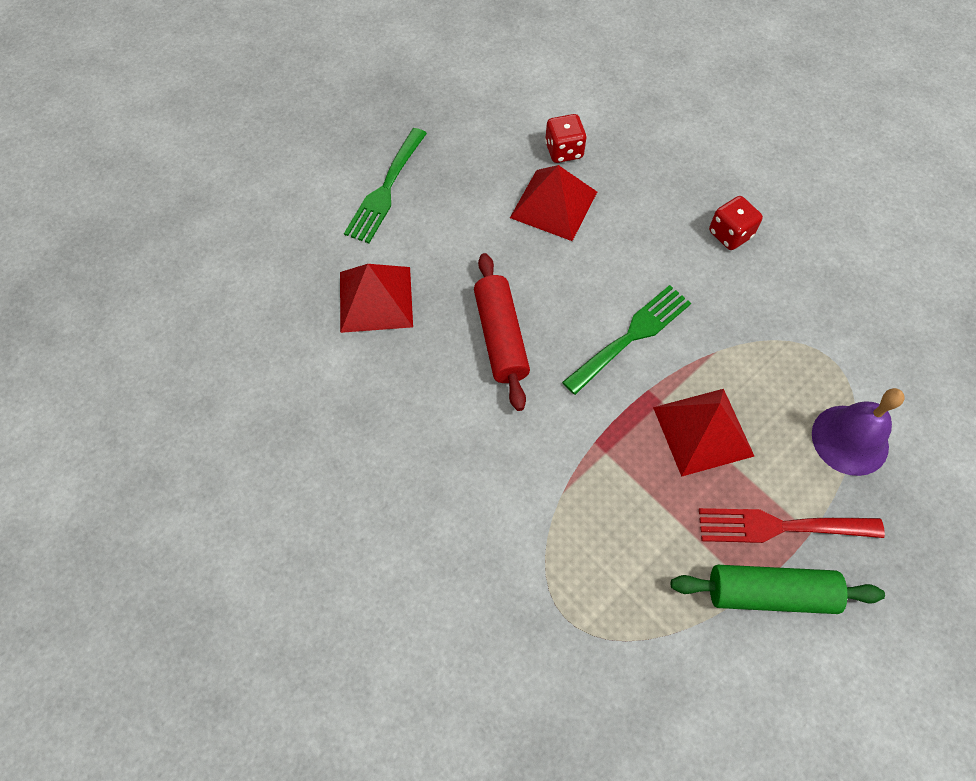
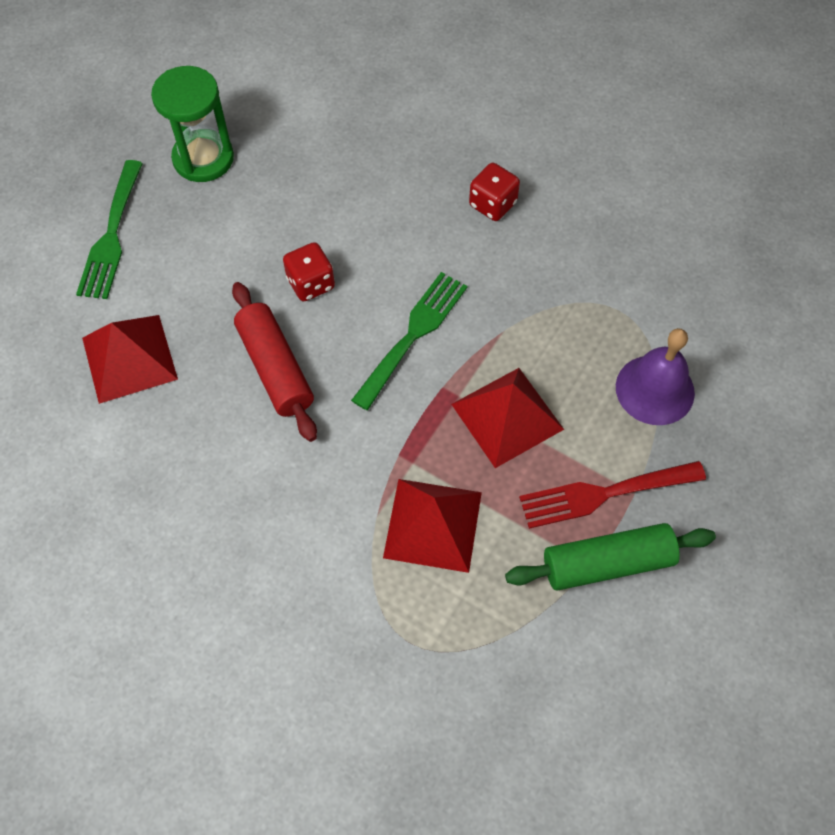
camera: 15 degrees left, 0 degrees up
red pyramid [510,165,597,241] -> red pyramid moved to [383,479,482,573]
red dice [545,114,587,163] -> red dice moved to [283,242,335,301]
none -> green hourglass [151,66,234,182]

